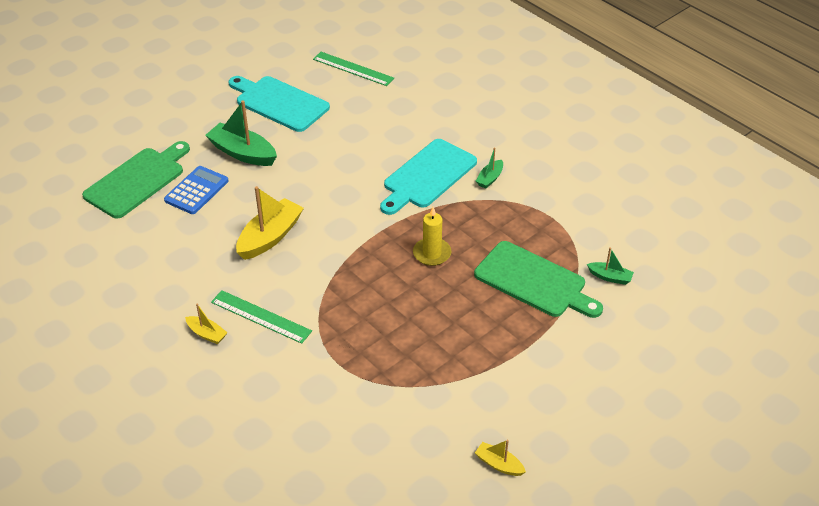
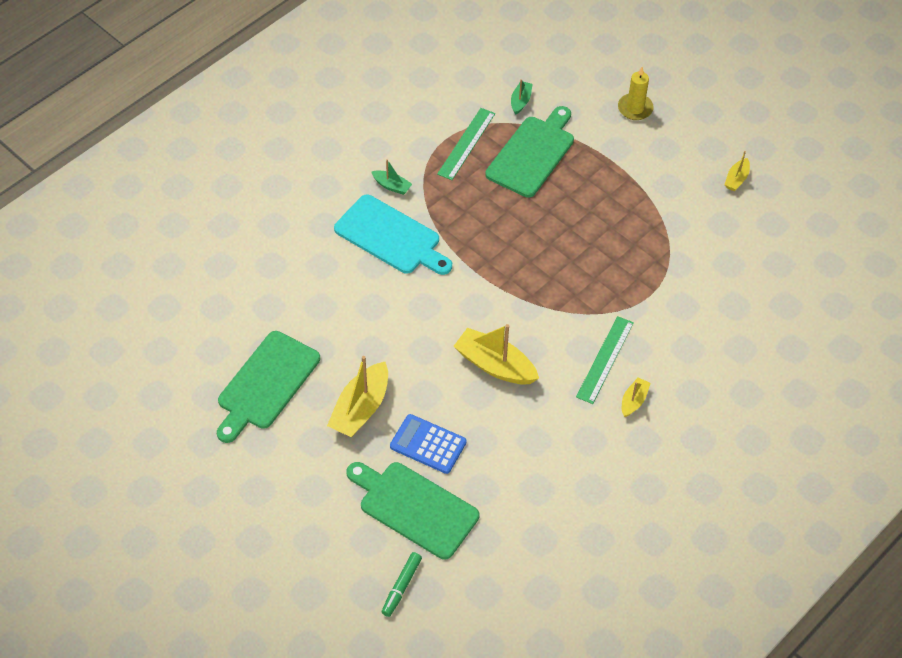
camera: 95 degrees left, 10 degrees up
green boat [205,100,277,166] -> yellow boat [327,356,388,437]
turquoise cutting board [228,76,330,132] -> green cutting board [217,331,320,443]
green ruler [313,52,394,86] -> green ruler moved to [437,108,495,180]
yellow candle [413,207,451,266] -> yellow candle moved to [618,67,654,120]
none -> green marker [381,552,422,617]

